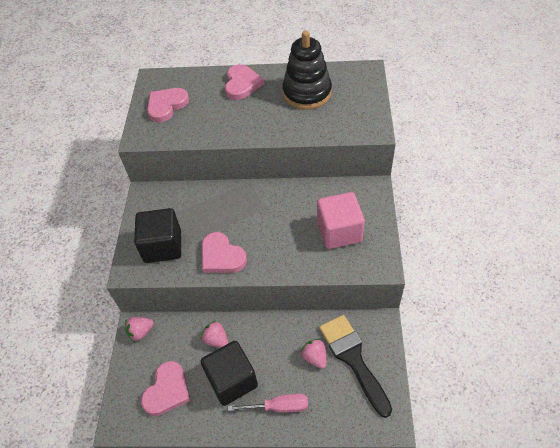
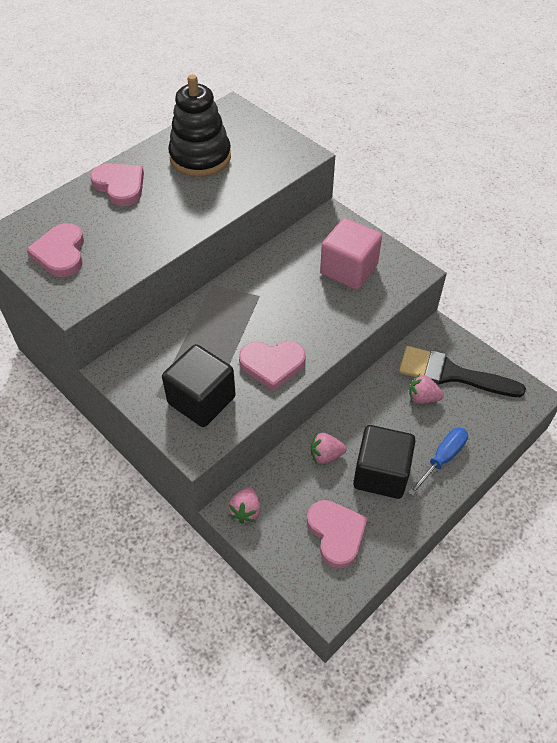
camera: 50 degrees left, 0 degrees up
pink screwdriver [228,394,308,413] -> blue screwdriver [408,427,468,496]

